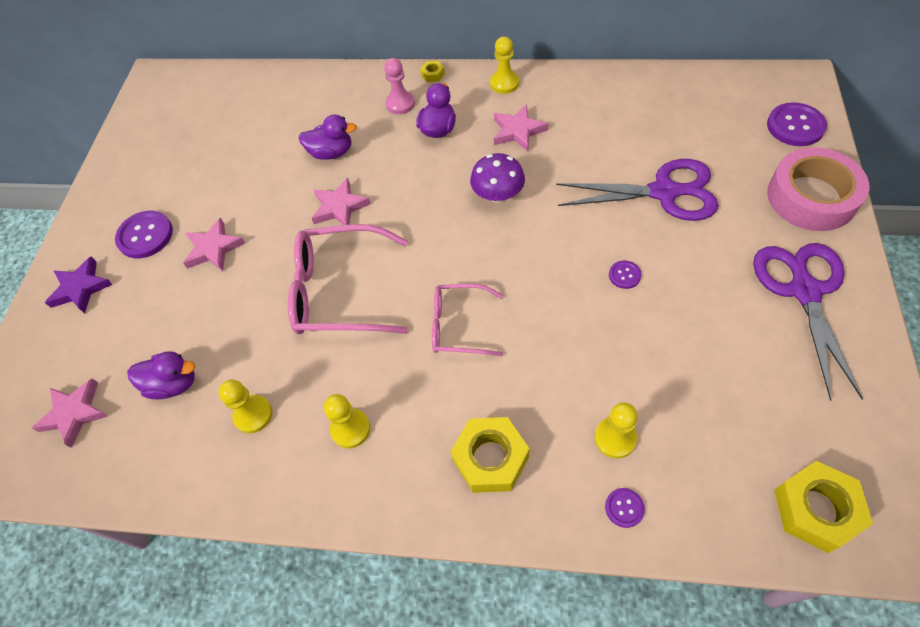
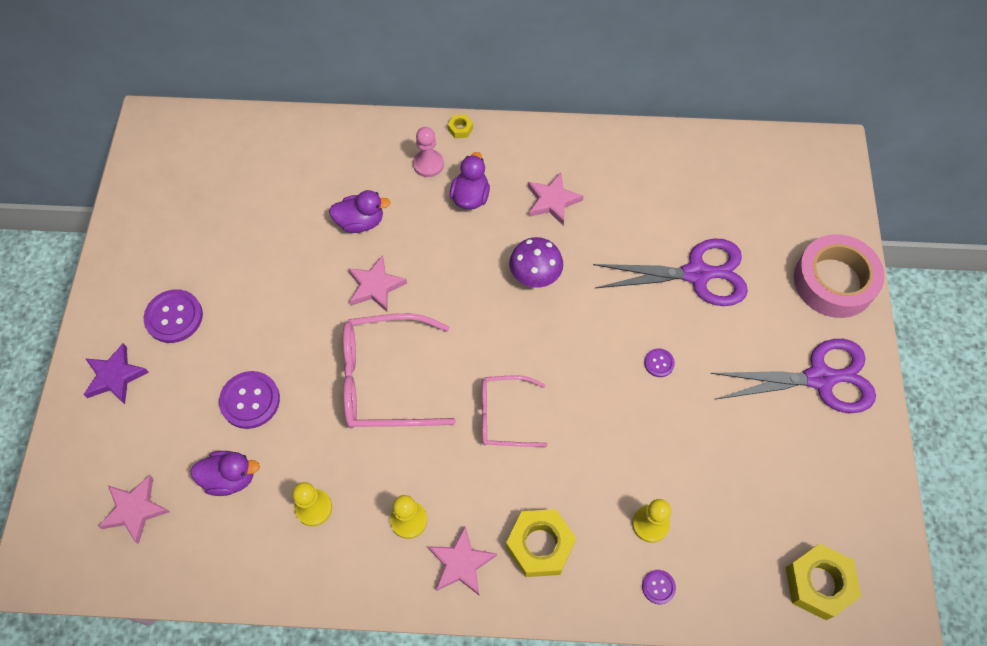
camera: 10 degrees left, 5 degrees up
pink star [183,218,245,271] -> pink star moved to [428,526,497,595]
yellow pawn [490,36,519,94] -> none
purple scissors [753,243,863,401] -> purple scissors turned 90 degrees clockwise [710,339,876,413]
purple button [767,102,827,146] -> purple button moved to [219,371,280,429]

